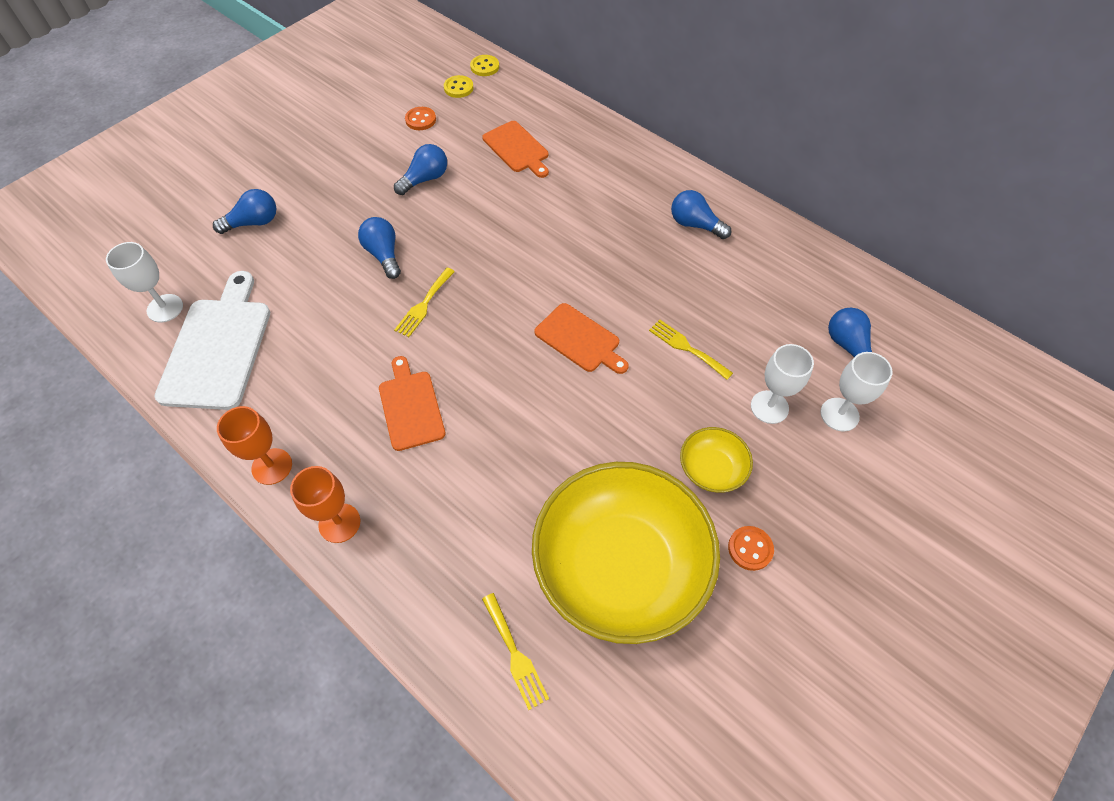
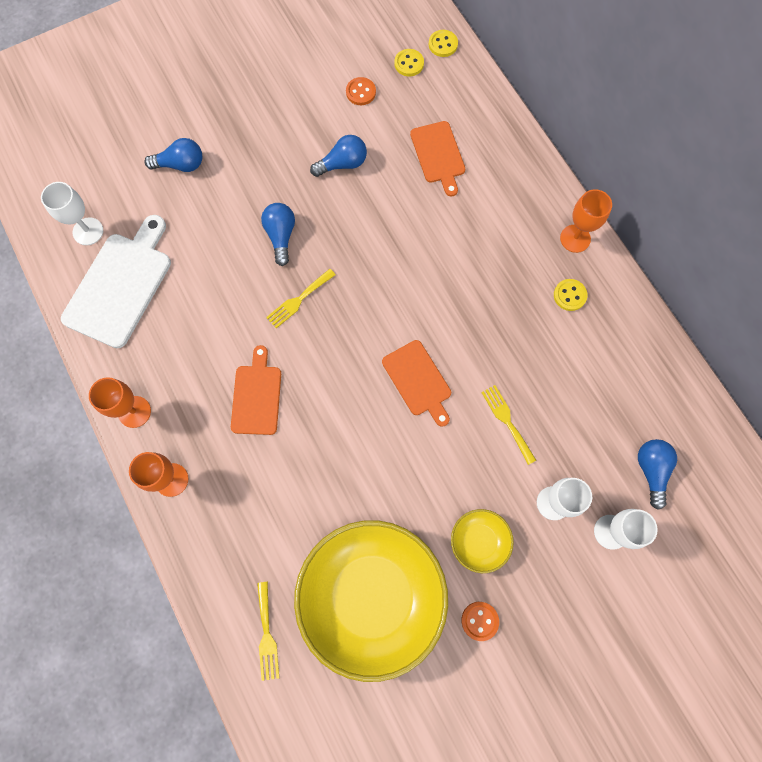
camera: 20 degrees right, 15 degrees up
blue light bulb [671,190,731,239] -> yellow button [554,279,588,311]
none -> orange goblet [560,189,612,253]

